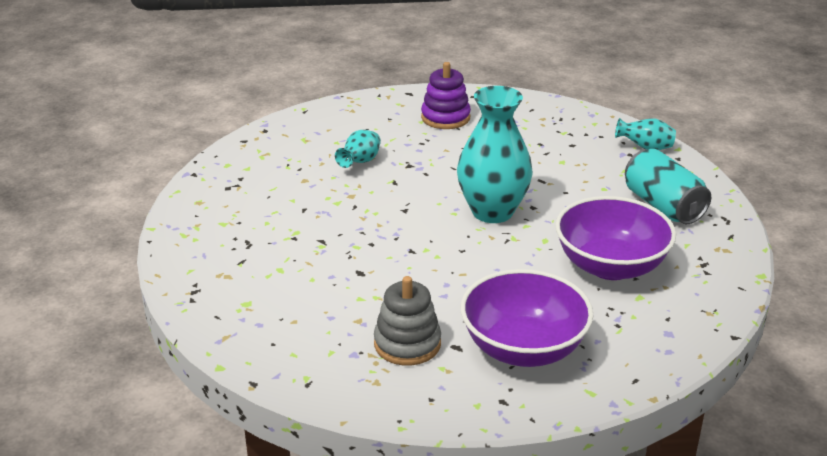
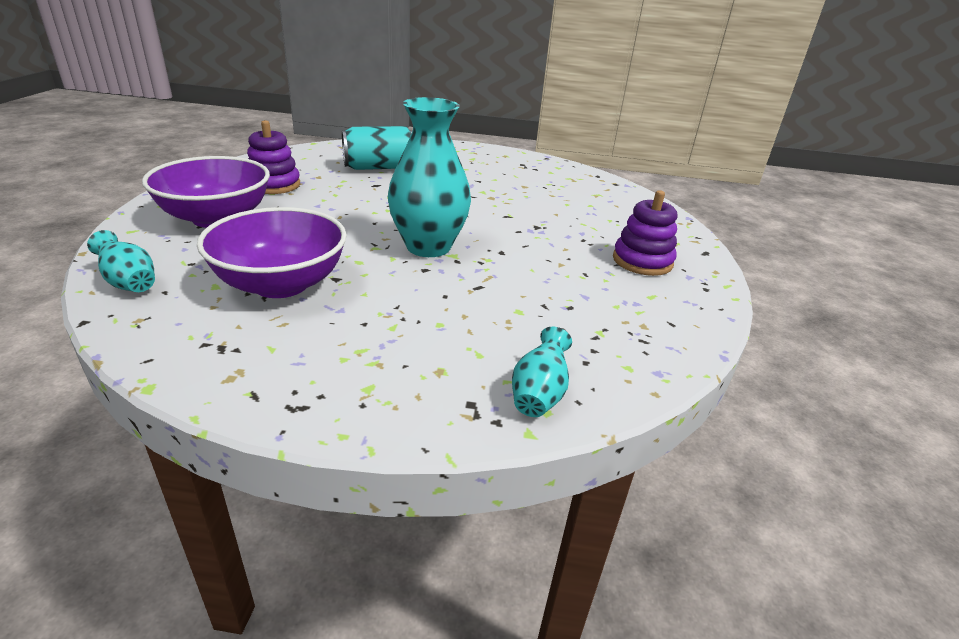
camera: 100 degrees right, 0 degrees up
turquoise vase [335,130,381,168] -> turquoise vase moved to [87,230,155,292]
grey stacking toy [374,276,441,366] -> purple stacking toy [247,120,300,194]
turquoise can [625,149,711,224] -> turquoise can moved to [342,126,412,170]

